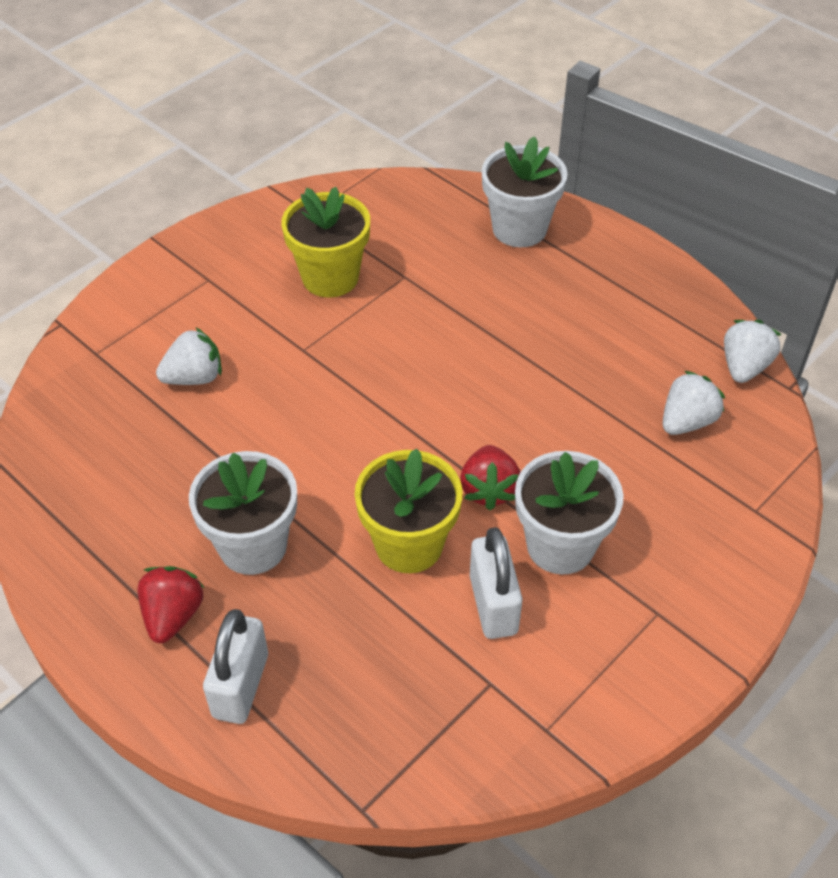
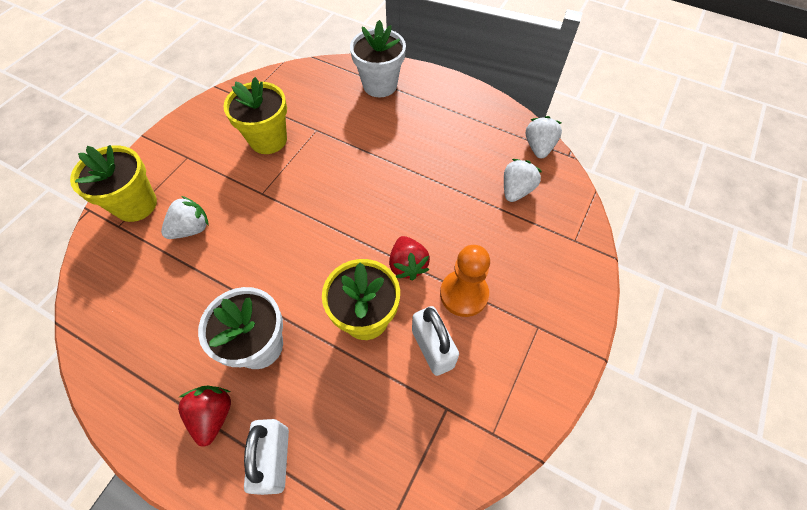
camera: 15 degrees left, 10 degrees up
white flower pot [515,451,624,575] -> orange pawn [440,245,490,317]
none -> yellow flower pot [70,145,157,222]

